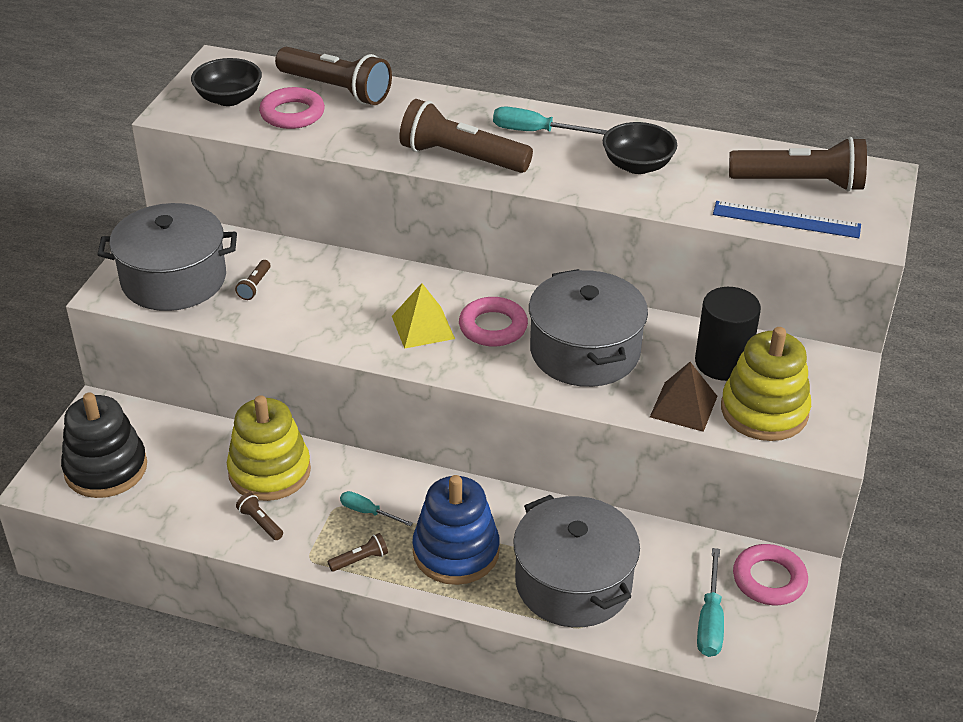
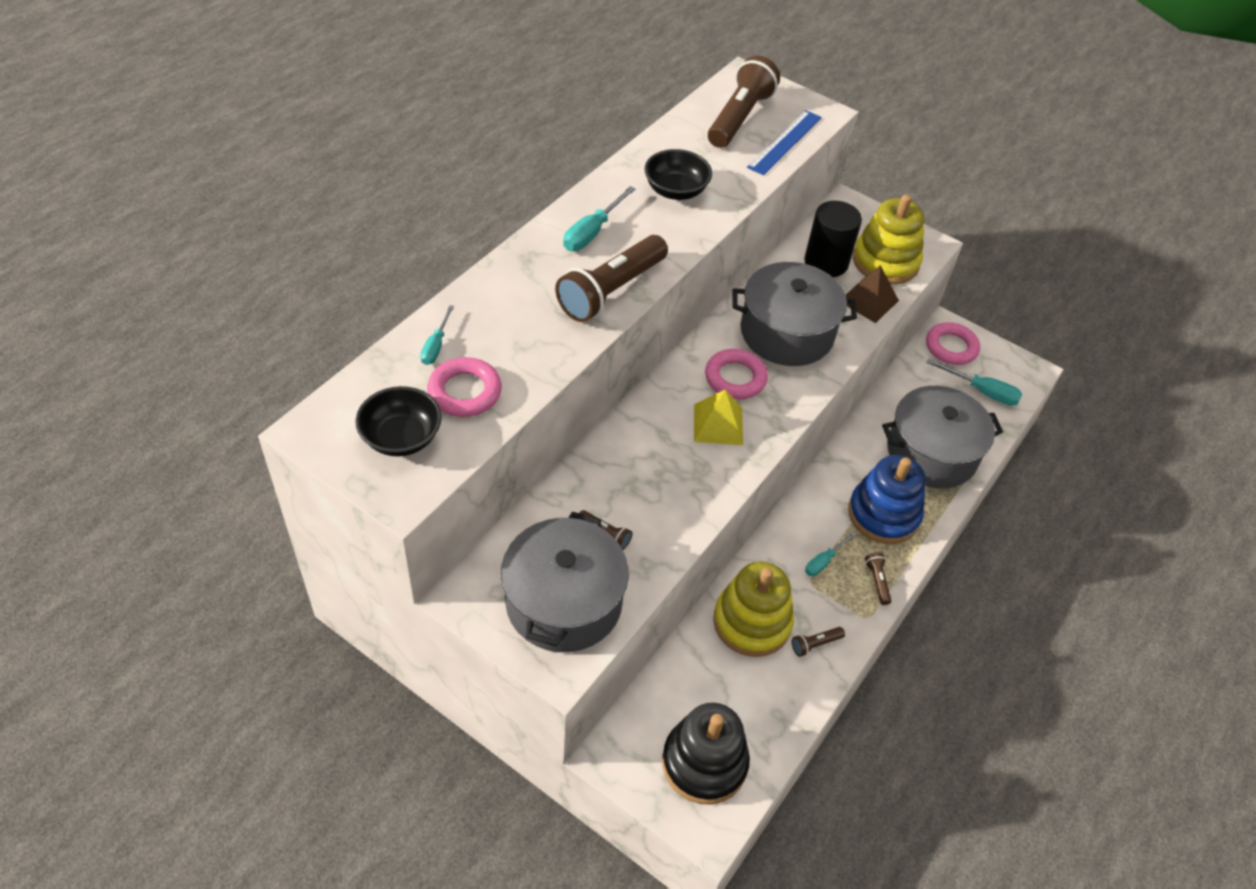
camera: 75 degrees left, 10 degrees up
brown flashlight [275,47,392,105] -> turquoise screwdriver [420,305,454,365]

